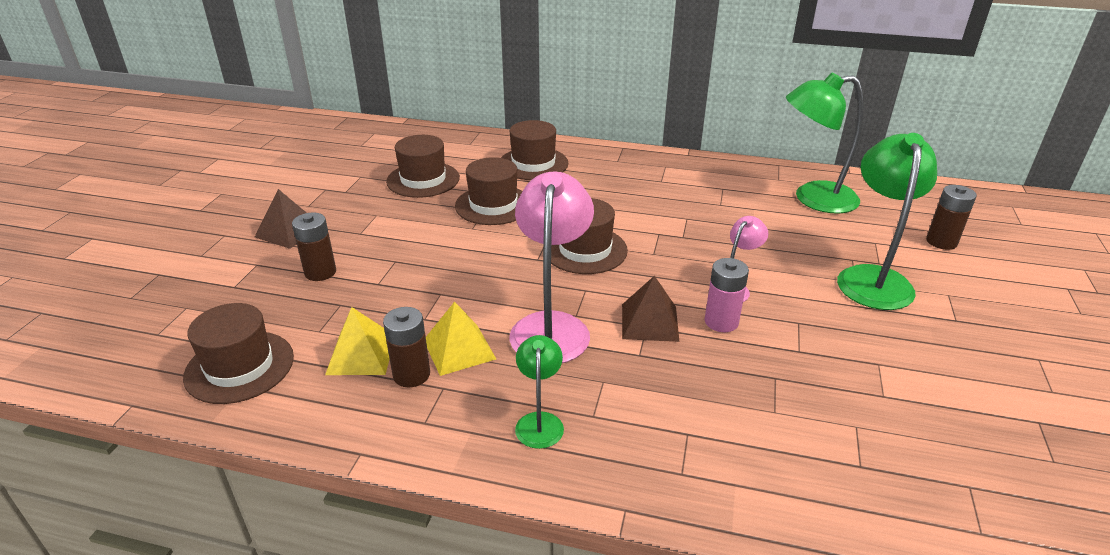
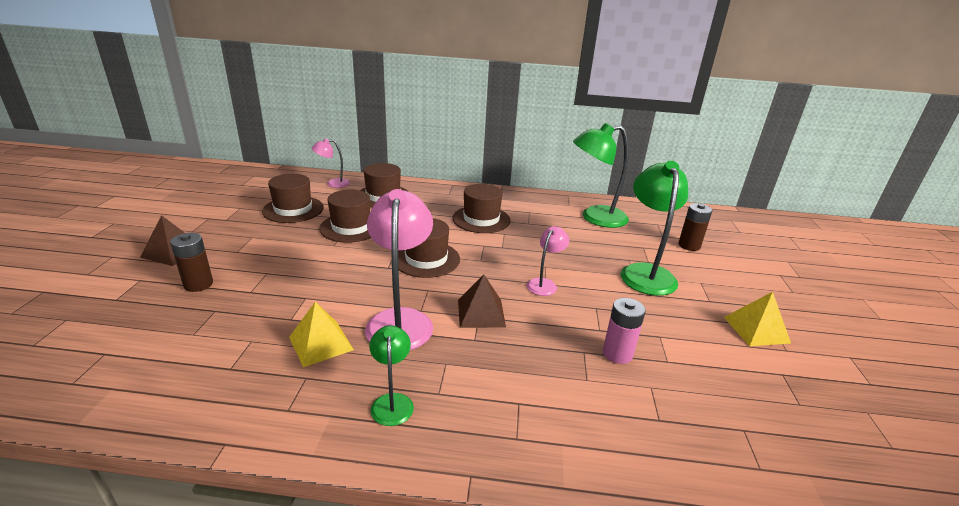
camera: 10 degrees left, 5 degrees down
brown hat [183,303,294,404] -> brown hat moved to [452,184,511,233]
yellow pyramid [325,307,390,375] -> yellow pyramid moved to [724,292,791,346]
brown battery [383,307,430,388] -> none
pink battery [704,258,749,332] -> pink battery moved to [603,298,646,364]
none -> pink lamp [312,138,350,188]

